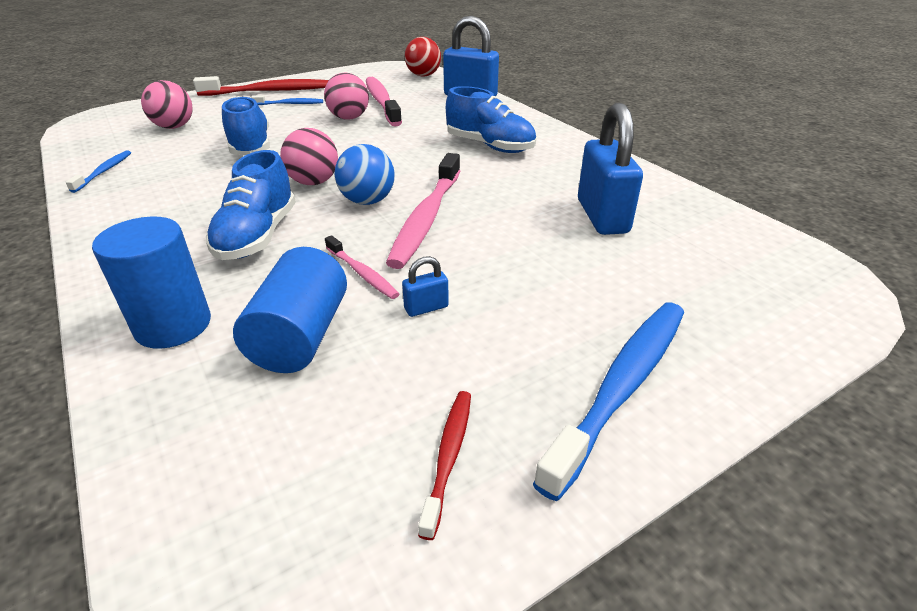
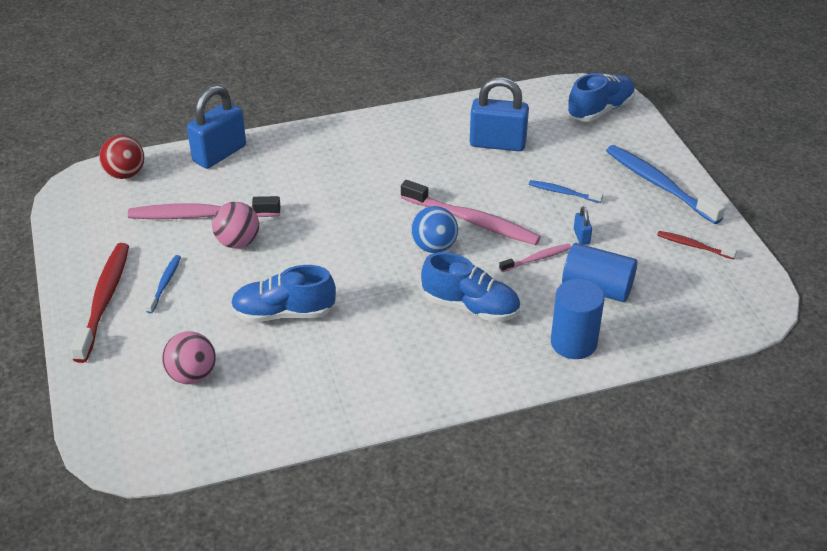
camera: 75 degrees left, 5 degrees up
blue toothbrush [66,150,131,193] -> blue toothbrush moved to [529,180,603,203]
pink ball [280,128,338,185] -> none
blue shoe [446,86,536,153] -> blue shoe moved to [568,73,635,122]

